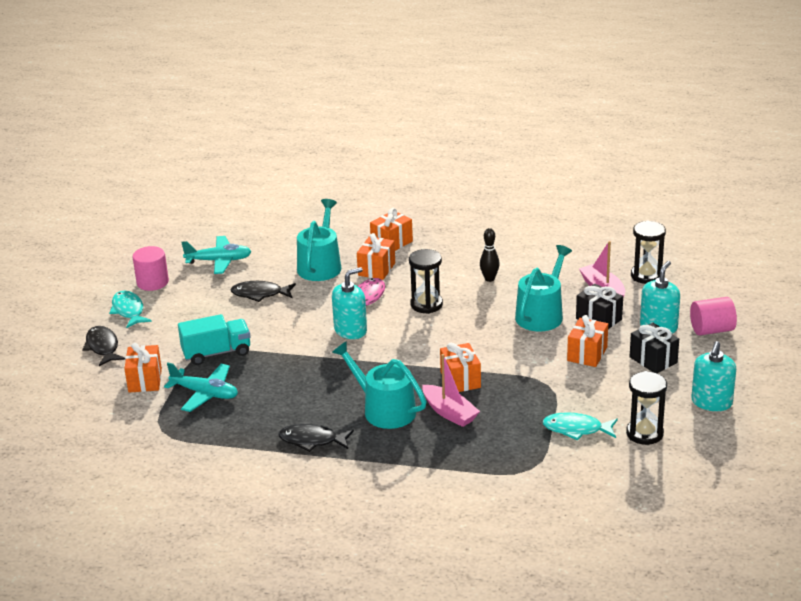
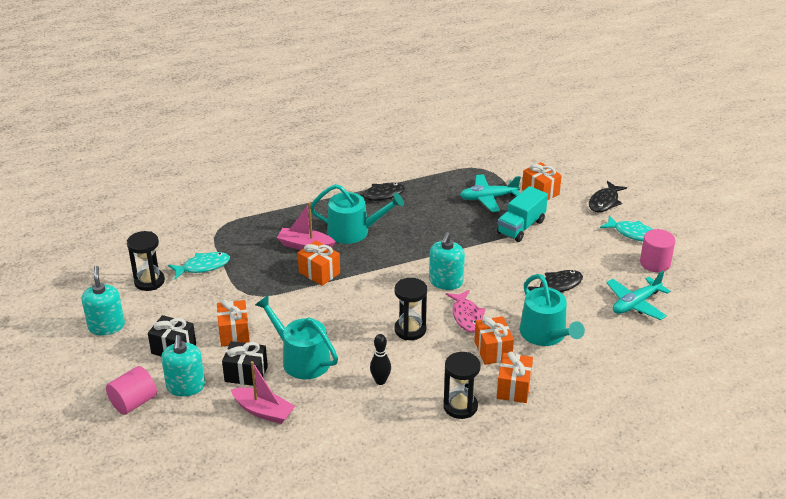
camera: 145 degrees right, 5 degrees up
black fish [82,326,125,366] -> black fish turned 90 degrees clockwise [589,181,627,212]
turquoise watering can [515,245,572,332] -> turquoise watering can turned 135 degrees clockwise [255,295,338,379]
black hourglass [631,220,666,284] -> black hourglass moved to [443,352,480,419]

